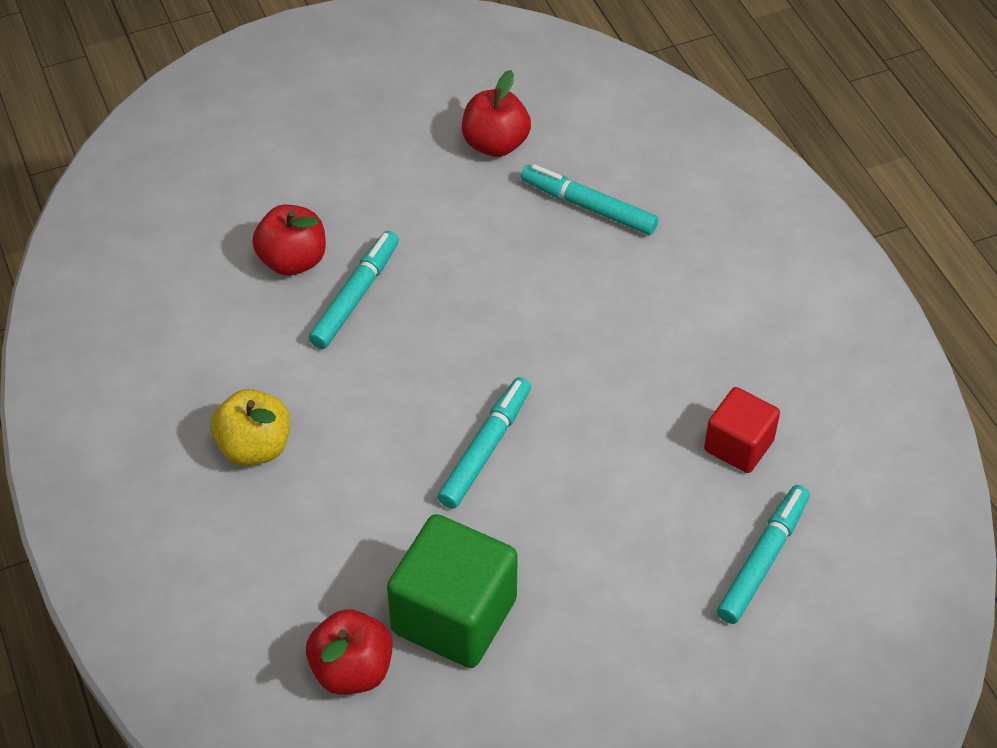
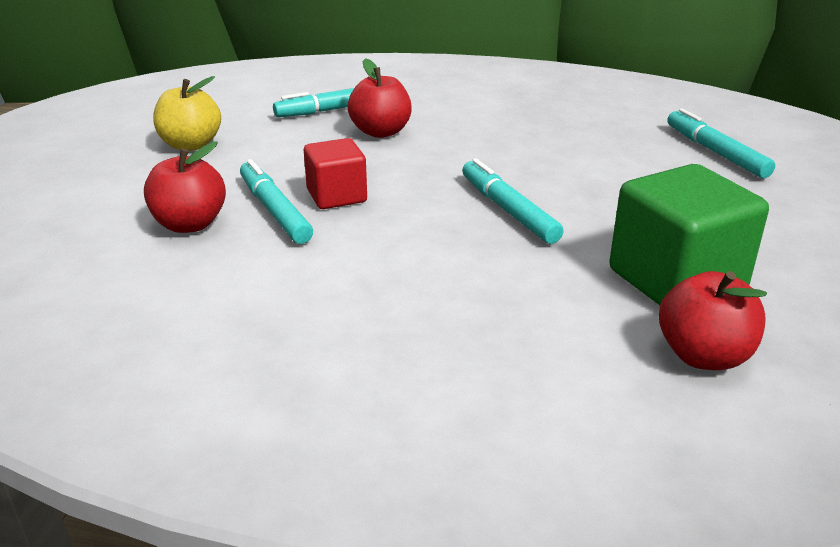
camera: 55 degrees left, 20 degrees down
yellow apple [211,389,290,466] -> yellow apple moved to [153,76,221,151]
red apple [462,70,531,157] -> red apple moved to [347,58,412,138]
red cube [704,387,780,473] -> red cube moved to [304,138,367,209]

